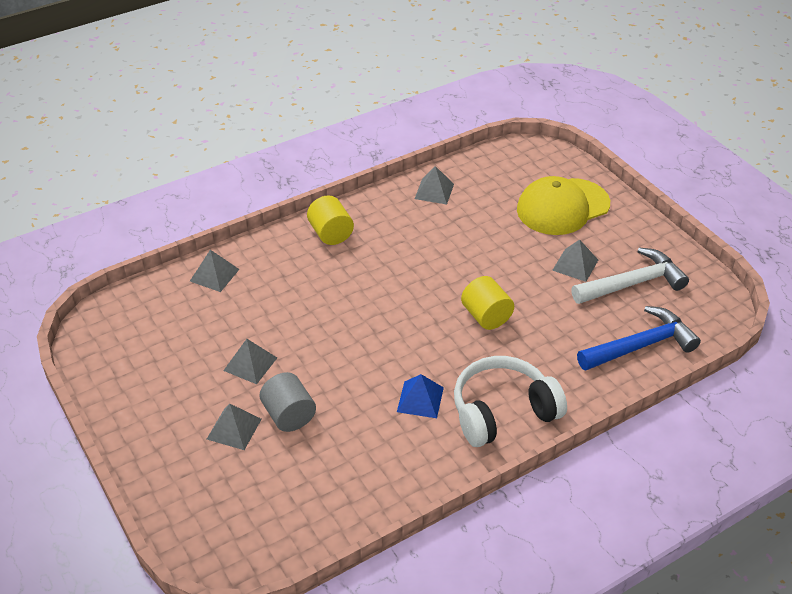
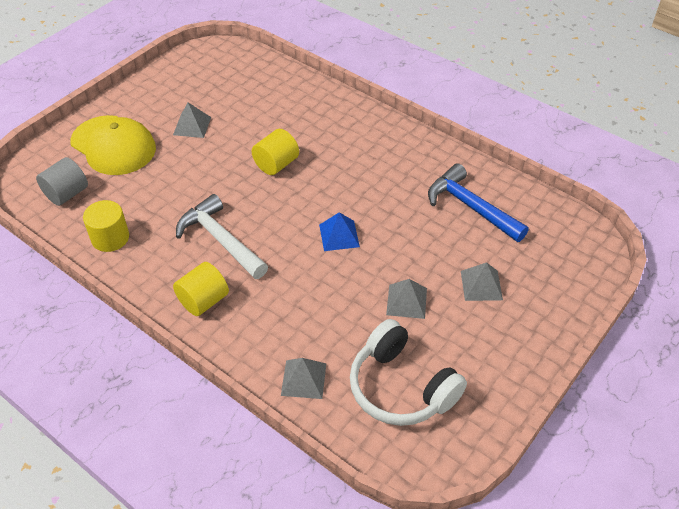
camera: 110 degrees left, 5 degrees up
grey cylinder [259,372,316,432] -> grey cylinder moved to [36,157,88,206]
blue pyramid [397,374,444,418] -> blue pyramid moved to [319,212,360,251]
grey pyramid [414,166,454,205] -> yellow cylinder [83,200,129,252]
white headphones [454,356,567,447] -> white headphones moved to [350,319,467,426]
white hammer [571,247,689,304] -> white hammer moved to [176,194,268,279]
blue hammer [577,306,701,371] -> blue hammer moved to [428,163,529,242]

